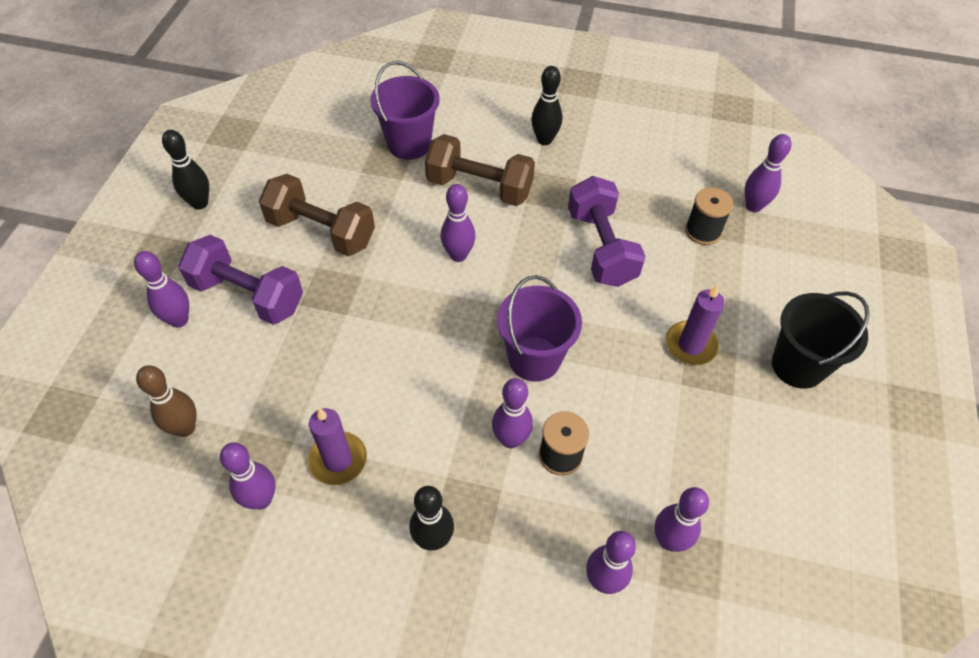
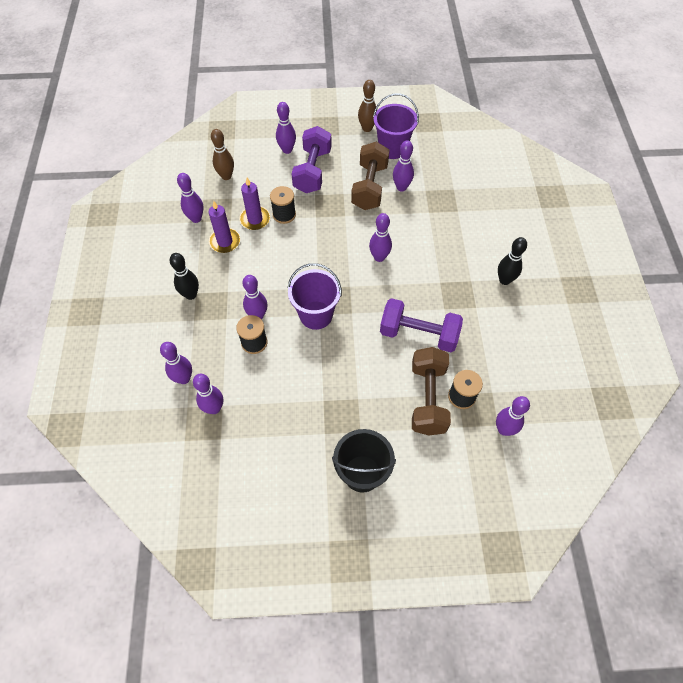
camera: 75 degrees right, 5 degrees up
black bowling pin [162,130,209,209] -> brown bowling pin [358,80,376,132]
purple bucket [370,61,440,160] -> purple bucket moved to [373,93,419,159]
brown dumbbell [425,134,535,206] -> brown dumbbell moved to [412,347,451,436]
purple dumbbell [568,176,646,287] -> purple dumbbell turned 45 degrees clockwise [380,298,463,352]
purple candle [666,285,725,365] -> purple candle moved to [239,178,270,230]
none -> black spool [270,186,296,224]
none -> purple bowling pin [393,140,414,191]

